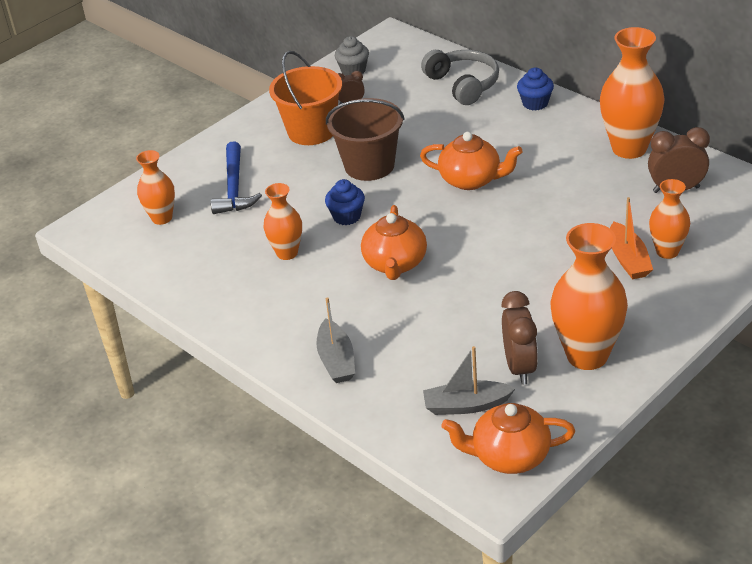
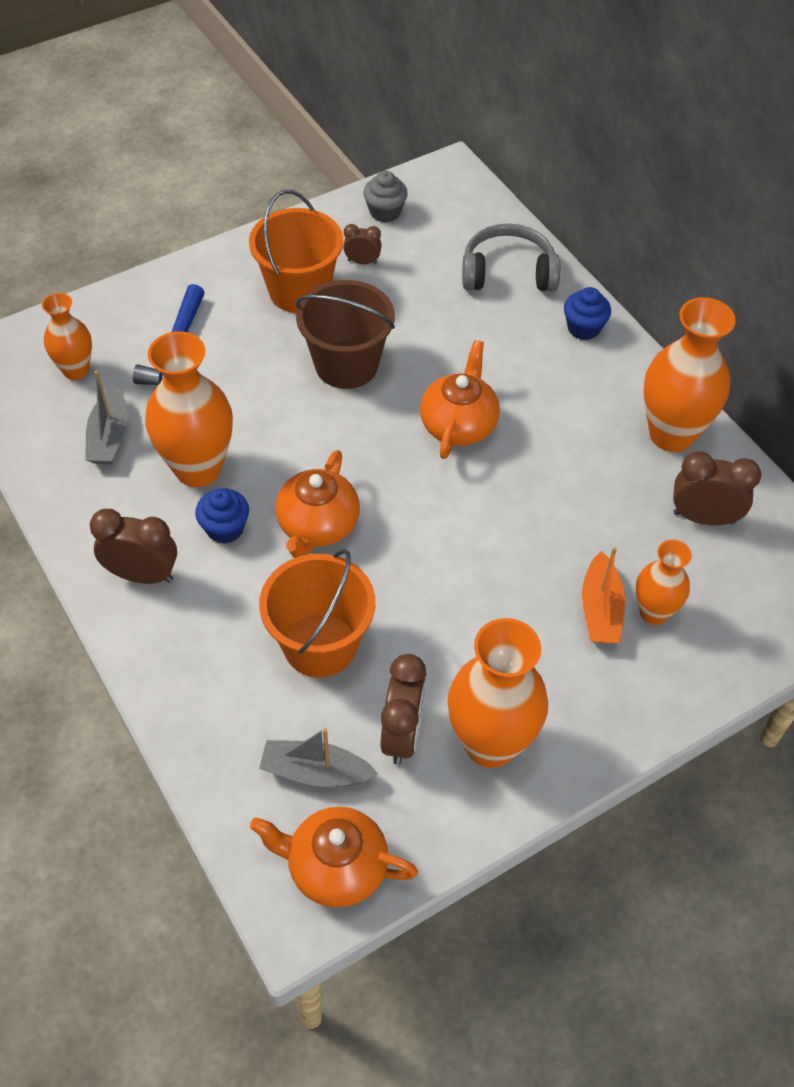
camera: 10 degrees right, 15 degrees up
orange vase [263,183,302,260] -> orange vase [145,331,233,487], size x1.72
grey boat [316,297,355,383] -> grey boat moved to [85,370,128,464]
blue cupcake [325,179,365,225] -> blue cupcake moved to [195,488,249,544]
orange teapot [420,132,523,190] -> orange teapot turned 105 degrees counterclockwise [420,340,500,459]
grey headphones [421,50,499,105] -> grey headphones turned 75 degrees counterclockwise [462,223,560,291]
none -> brown clock [90,509,177,584]
none -> orange bucket [259,549,375,678]

